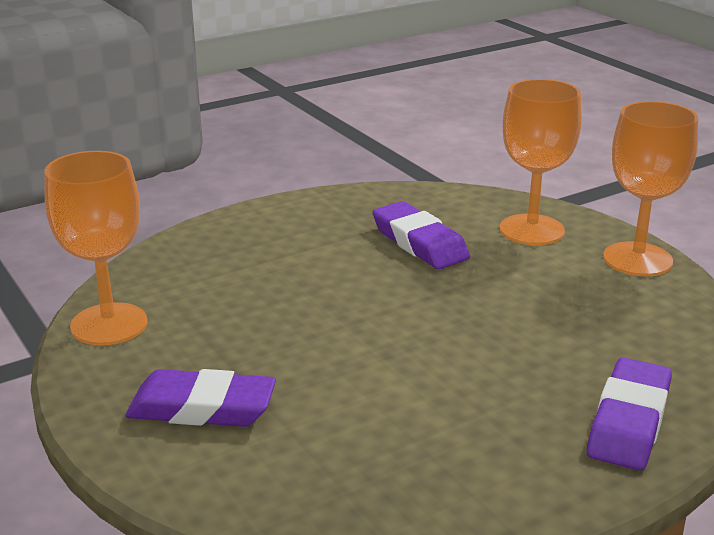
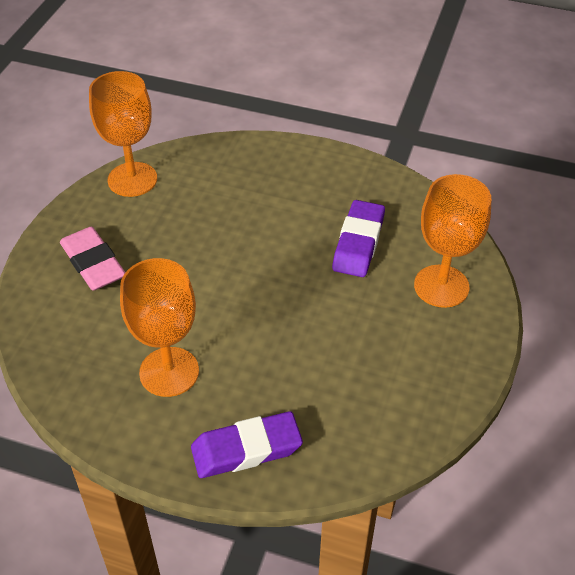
camera: 50 degrees right, 20 degrees up
purple eraser [126,369,276,427] -> pink eraser [60,227,126,291]
orange goblet [603,101,698,276] -> orange goblet moved to [120,258,199,397]

